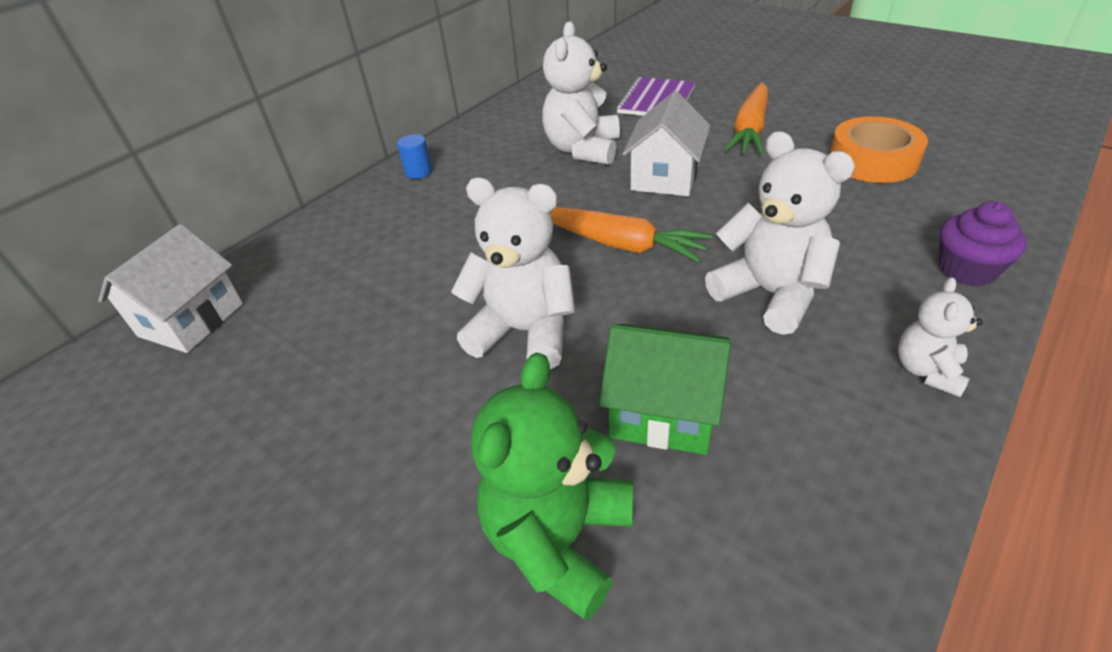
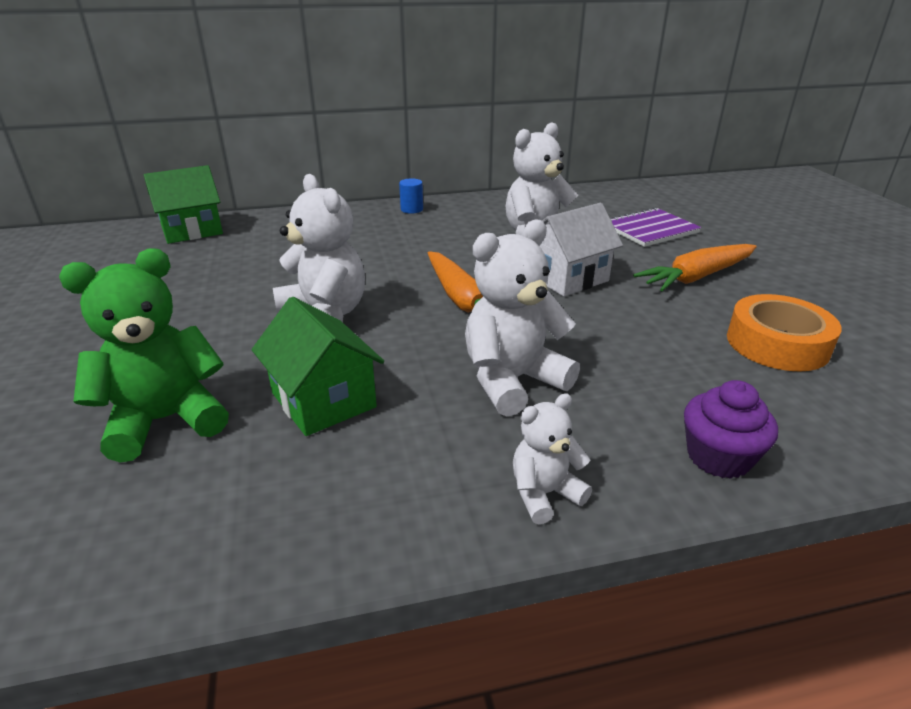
camera: 35 degrees right, 10 degrees down
white house [98,224,243,353] -> green house [144,165,223,244]
white teddy bear [705,131,855,335] -> white teddy bear turned 120 degrees counterclockwise [465,219,580,417]

